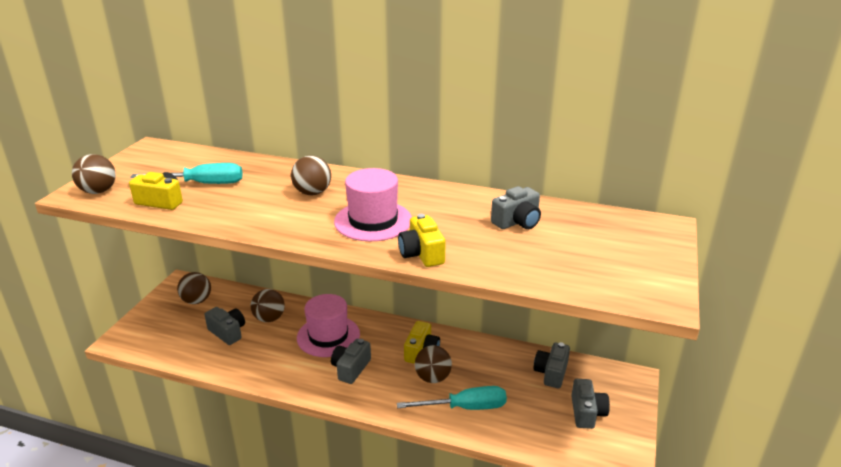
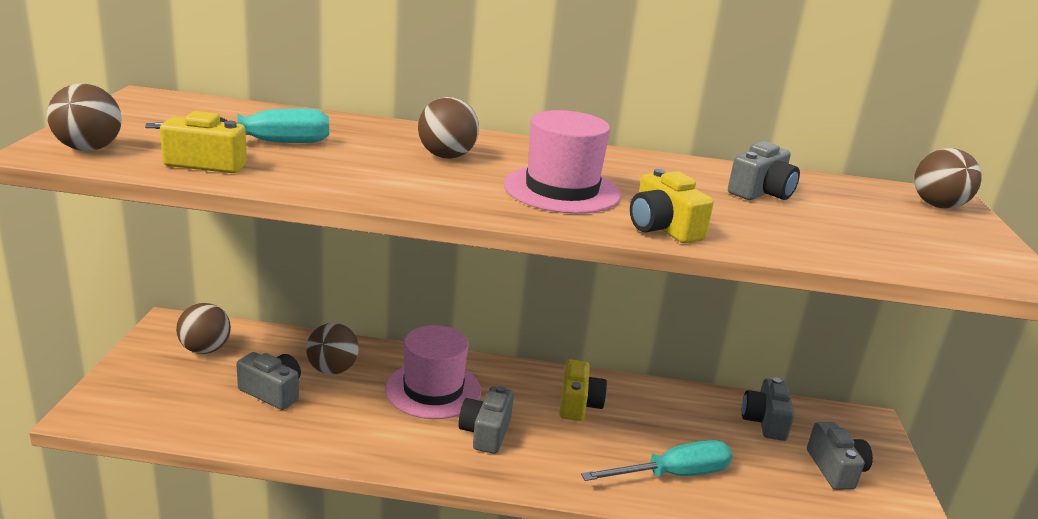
camera: 15 degrees left, 5 degrees down
brown ball [415,345,452,383] -> brown ball moved to [914,148,982,209]

